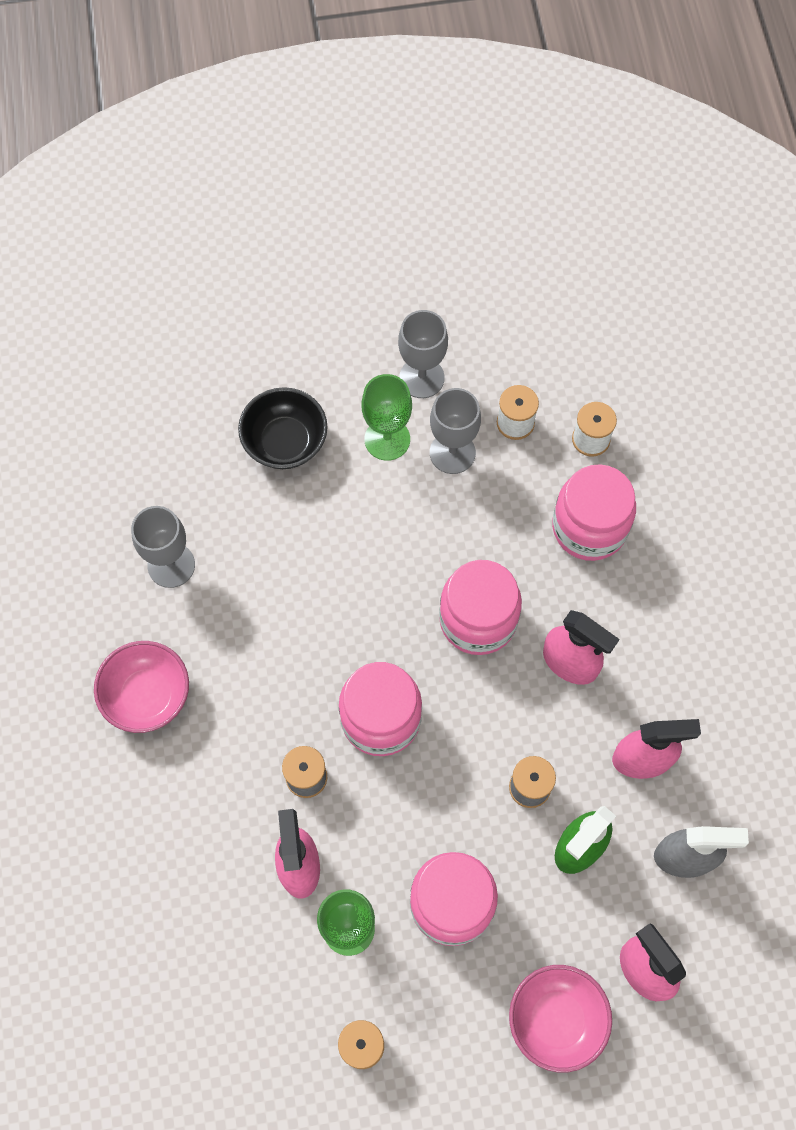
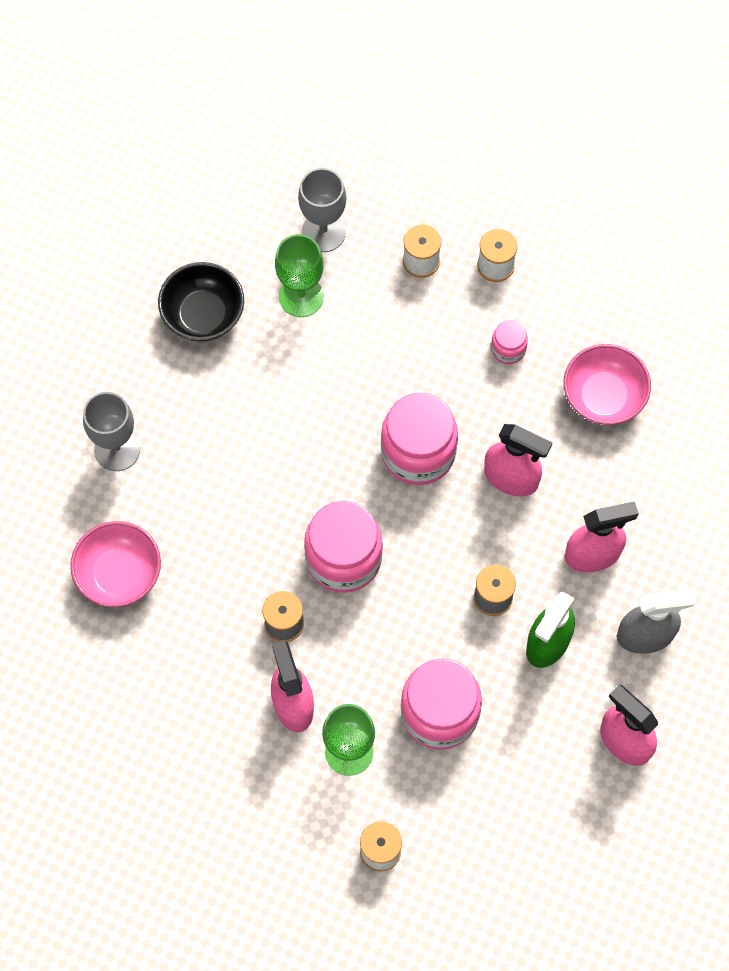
camera: 10 degrees left, 0 degrees up
grey goblet [430,388,481,474] -> none
pink bowl [509,965,612,1073] -> pink bowl moved to [563,344,651,425]
pink jar [552,464,636,561] -> pink jar [491,320,528,364], size x0.48

